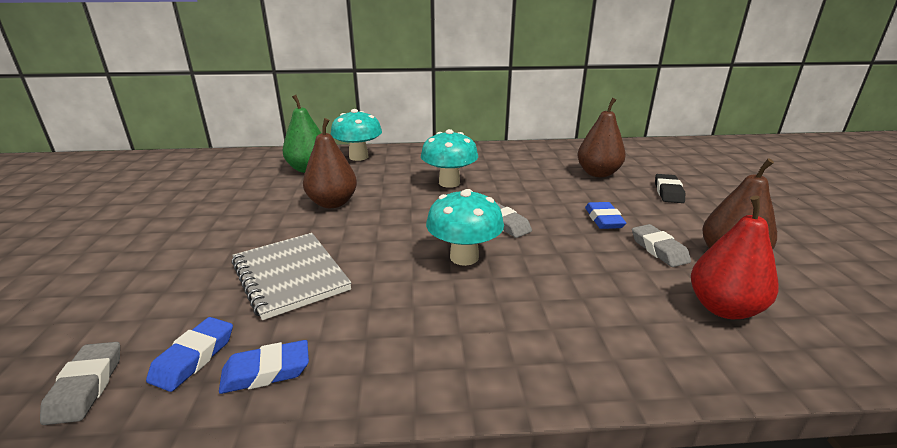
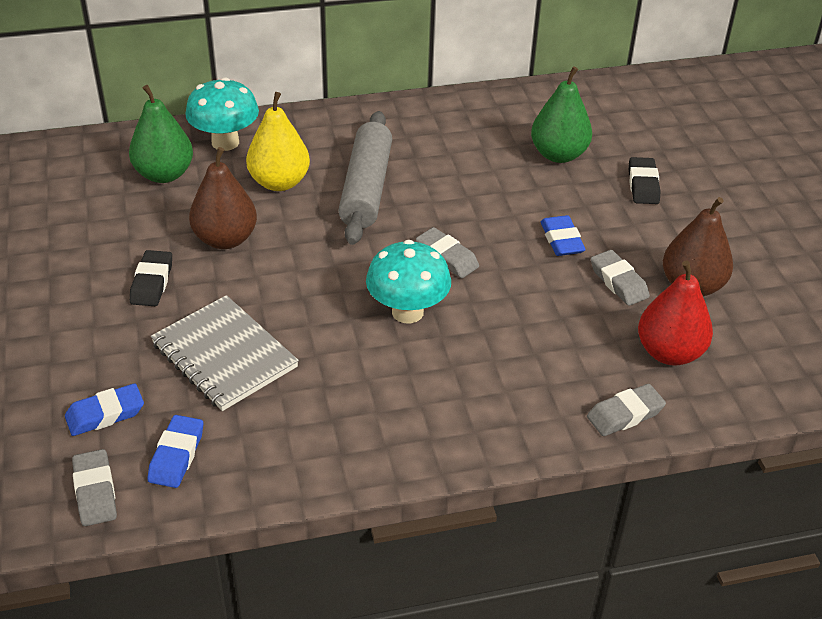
camera: 10 degrees left, 15 degrees up
blue eraser [219,340,309,394] -> blue eraser moved to [65,383,144,436]
turquoise mushroom [421,129,478,188] -> grey rolling pin [338,111,392,245]
brown pear [577,98,626,177] -> green pear [531,66,592,163]
none -> black eraser [130,250,172,306]
none -> yellow pear [246,92,310,191]
none -> grey eraser [587,384,666,436]

